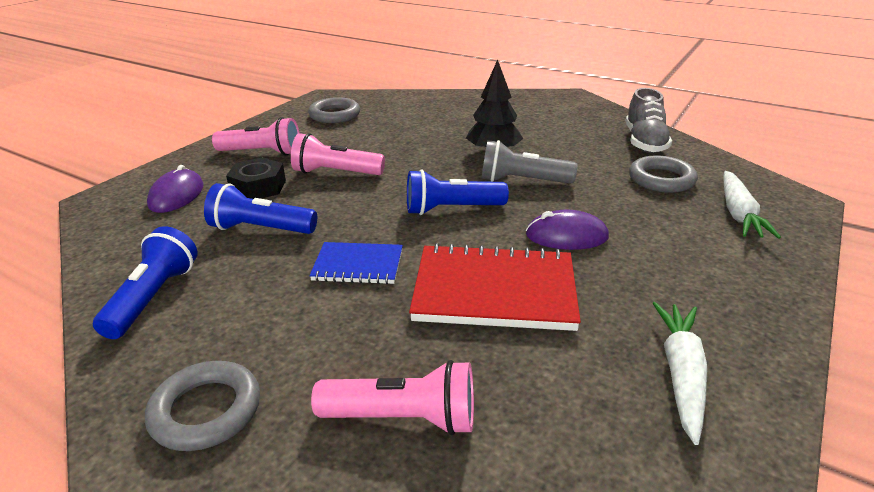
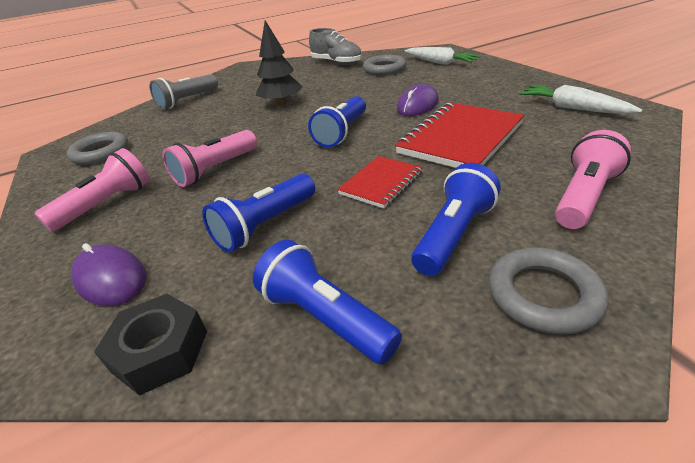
camera: 55 degrees left, 5 degrees up
black nut [226,157,286,199] -> black nut moved to [94,294,207,396]
blue notebook [309,242,403,284] -> red notebook [337,156,423,209]
grey flashlight [482,140,578,184] -> grey flashlight moved to [150,74,218,109]
none -> blue flashlight [411,163,500,276]

